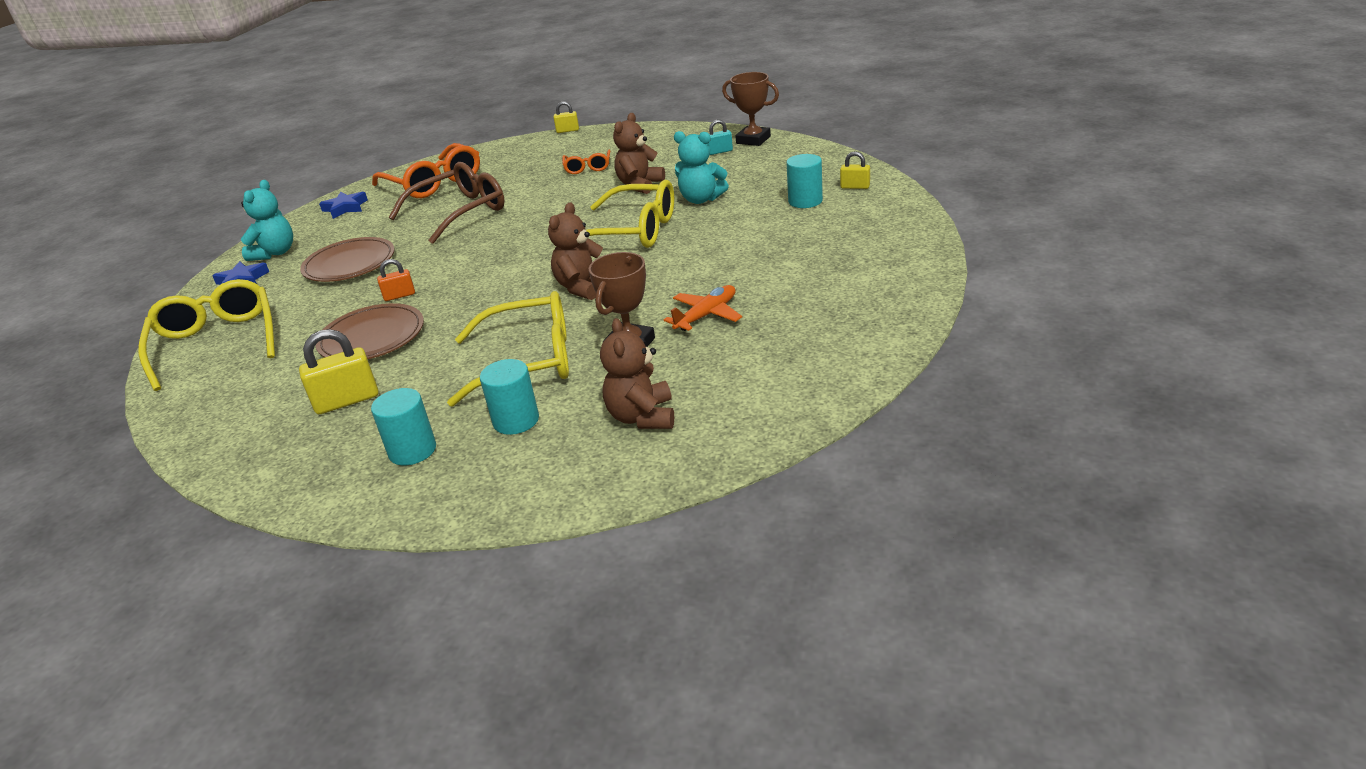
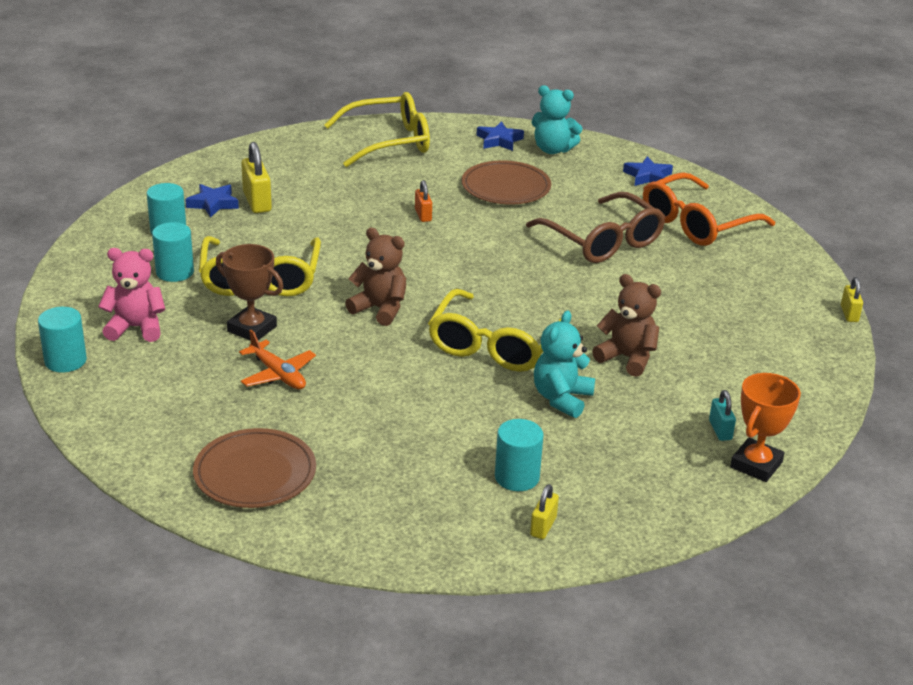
camera: 90 degrees right, 0 degrees up
brown plate [315,303,424,359] -> brown plate moved to [193,428,316,508]
orange glasses [562,149,611,174] -> none
brown teddy bear [600,318,674,429] -> pink teddy bear [98,248,166,342]
brown trophy [722,72,779,146] -> orange trophy [730,373,801,482]
none -> turquoise cylinder [38,307,87,372]
none -> blue star [185,184,239,218]

